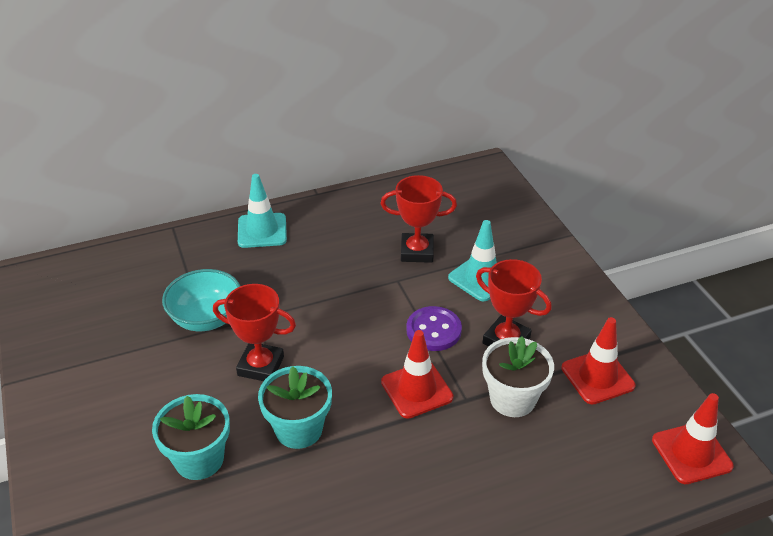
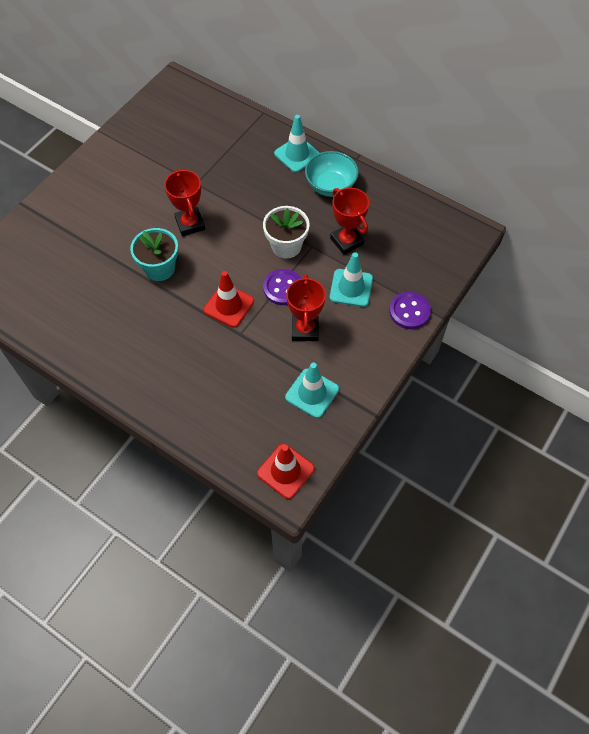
camera: 55 degrees right, 20 degrees up
turquoise flower pot [152,394,230,480] -> none
turquoise bowl [162,269,240,331] -> turquoise bowl moved to [305,151,359,197]
white flower pot [482,336,554,417] -> white flower pot moved to [263,206,310,258]
red traffic cone [561,317,635,405] -> turquoise traffic cone [285,362,339,418]
none -> purple button [389,292,431,329]

